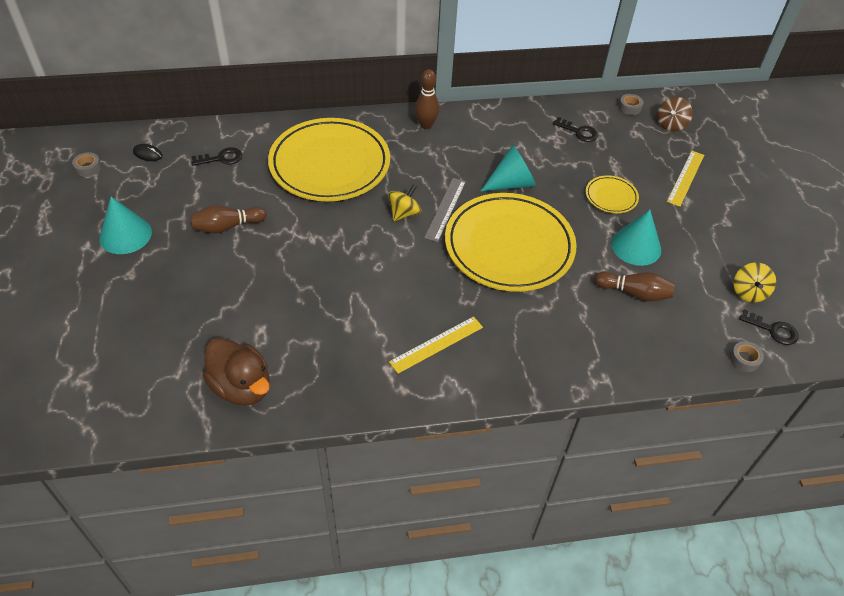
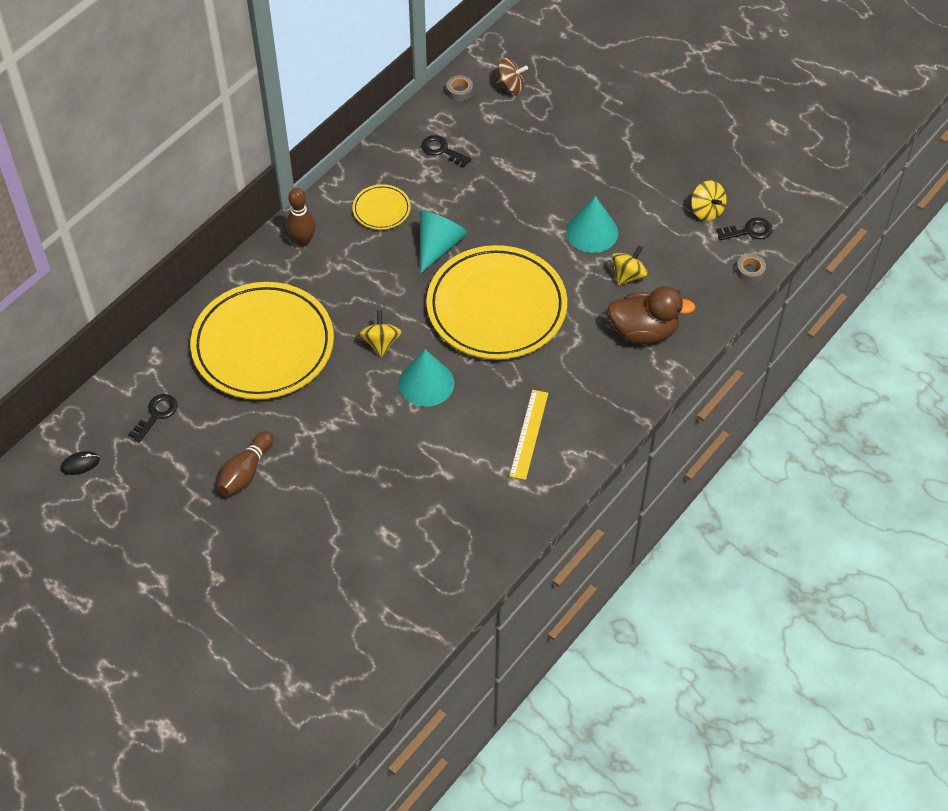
camera: 40 degrees left, 5 degrees up
grey tape [72,152,102,177] -> none
turquoise cone [99,197,152,254] -> turquoise cone moved to [399,349,454,407]
brown duck [202,338,270,406] -> brown duck moved to [608,286,695,344]
grey ruler [424,178,466,242] -> none
black key [553,117,598,142] -> black key turned 135 degrees counterclockwise [422,135,471,168]
yellow plate [586,175,639,213] -> yellow plate moved to [352,184,411,230]
brown bowling pin [594,272,675,301] -> yellow spinning top [612,245,648,286]
brown spinning top [657,97,693,131] -> brown spinning top turned 75 degrees counterclockwise [494,58,528,94]
yellow ruler [667,151,704,207] -> none

